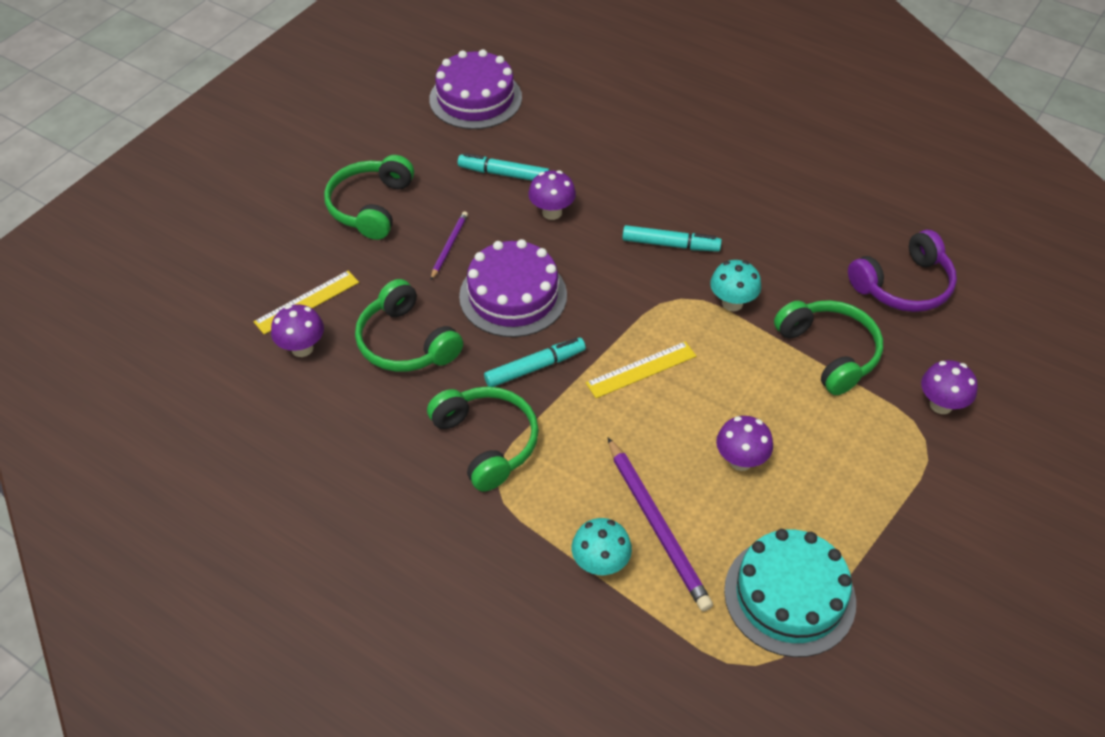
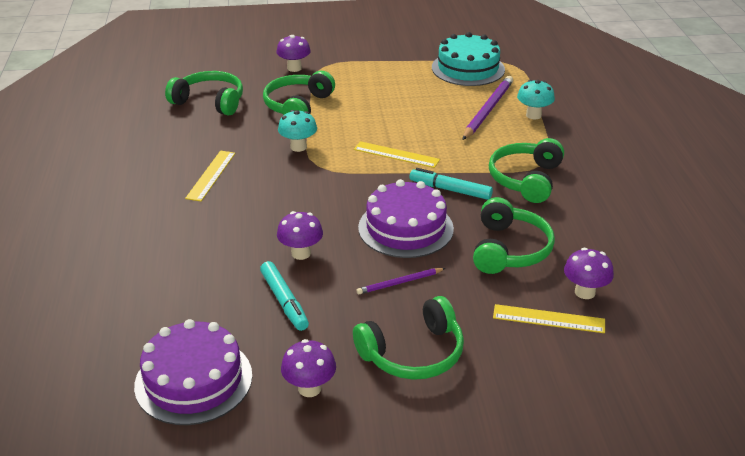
camera: 130 degrees left, 15 degrees down
turquoise marker [622,225,722,252] -> none
purple mushroom [716,416,773,471] -> purple mushroom moved to [281,339,336,397]
purple headphones [848,230,957,312] -> green headphones [165,71,243,116]
none -> yellow ruler [185,151,235,201]

